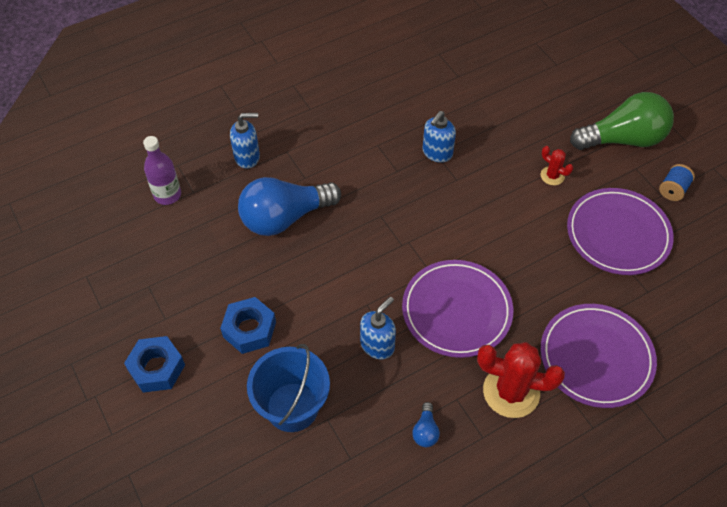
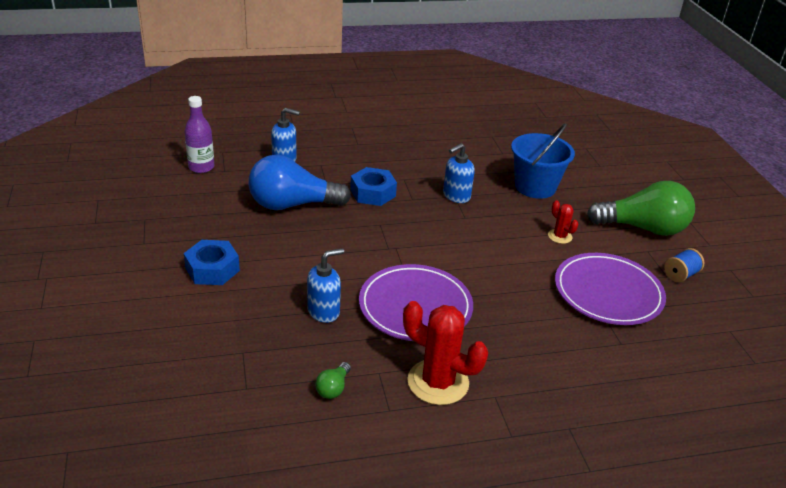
camera: 15 degrees right, 20 degrees down
blue nut [124,336,185,393] -> blue nut moved to [350,167,397,206]
blue bucket [247,344,330,432] -> blue bucket moved to [511,123,575,199]
blue light bulb [413,402,440,447] -> green light bulb [315,362,351,399]
purple plate [541,304,657,408] -> none

